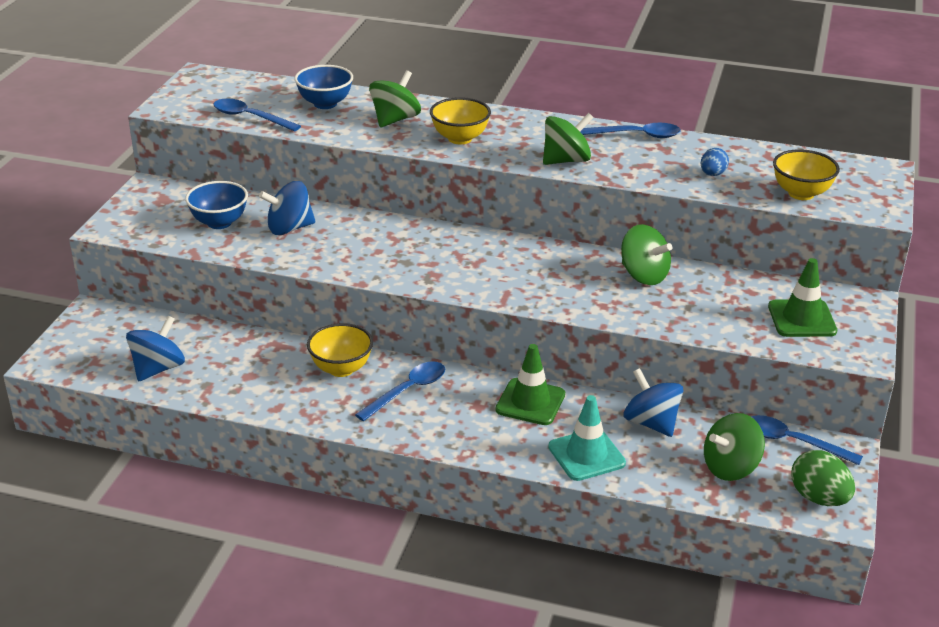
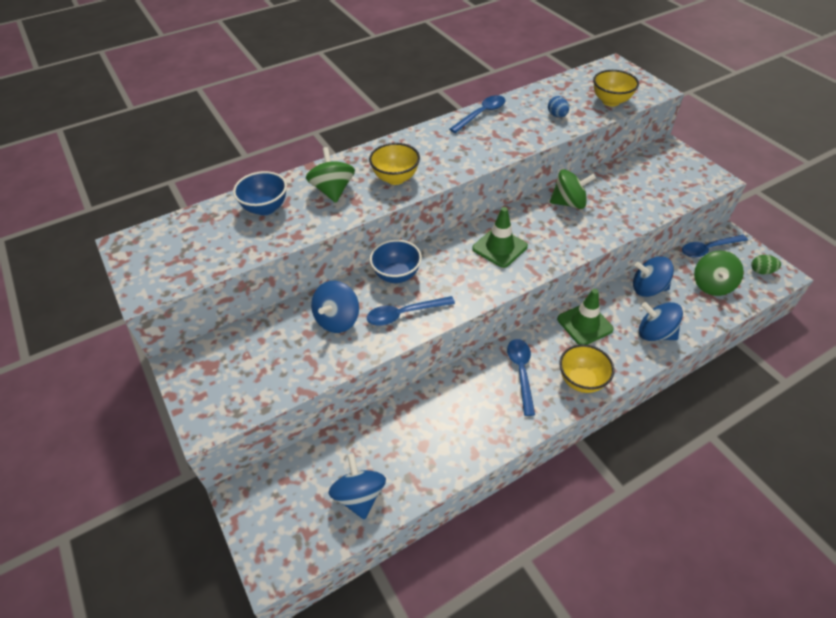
camera: 45 degrees left, 15 degrees up
blue bowl [185,181,248,229] -> blue bowl moved to [370,239,422,283]
blue spoon [213,99,301,132] -> blue spoon moved to [367,296,455,326]
yellow bowl [307,323,373,377] -> yellow bowl moved to [559,344,614,393]
green spinning top [543,113,594,165] -> none
turquoise traffic cone [548,395,626,481] -> blue spinning top [639,302,683,341]
green traffic cone [768,258,837,337] -> green traffic cone moved to [472,207,528,268]
green egg [791,450,855,506] -> green egg [751,255,781,274], size x0.61

